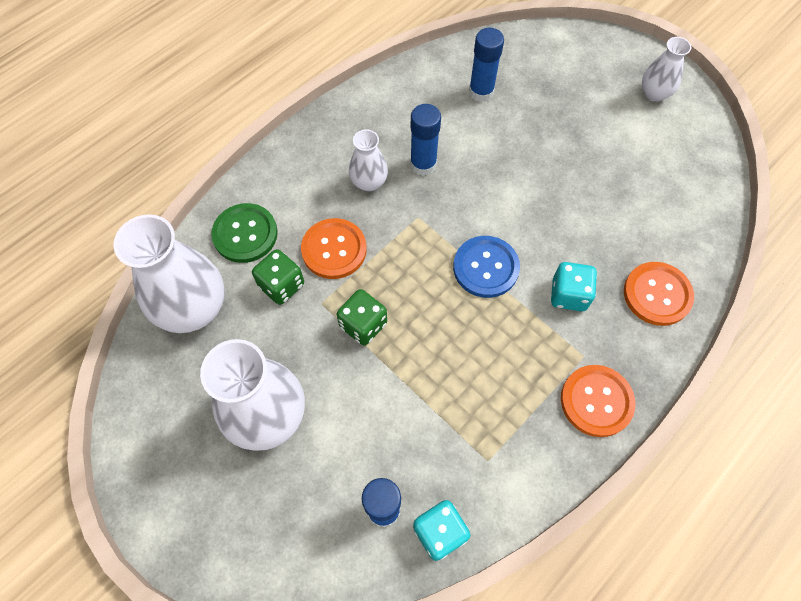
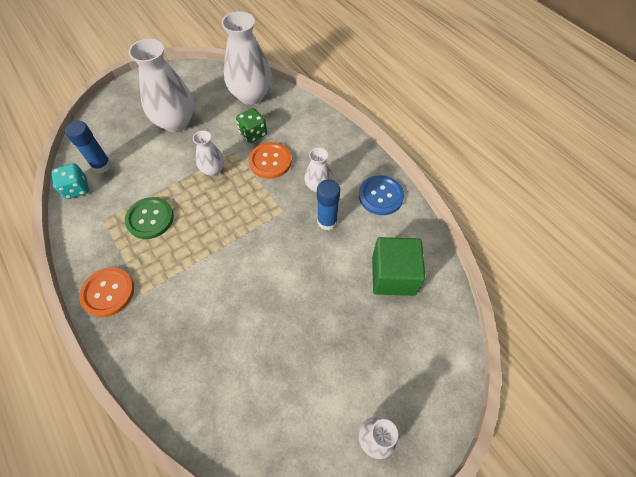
camera: 100 degrees right, 5 degrees down
green button [211,203,278,263] -> green button moved to [125,197,174,239]
green dice [337,289,387,345] -> white vase [193,131,224,176]
blue button [453,236,520,298] -> blue button moved to [359,175,404,215]
blue glue stick [469,27,504,102] -> green cube [372,237,425,296]
turquoise dice [551,262,597,311] -> none
orange button [624,262,694,326] -> none

